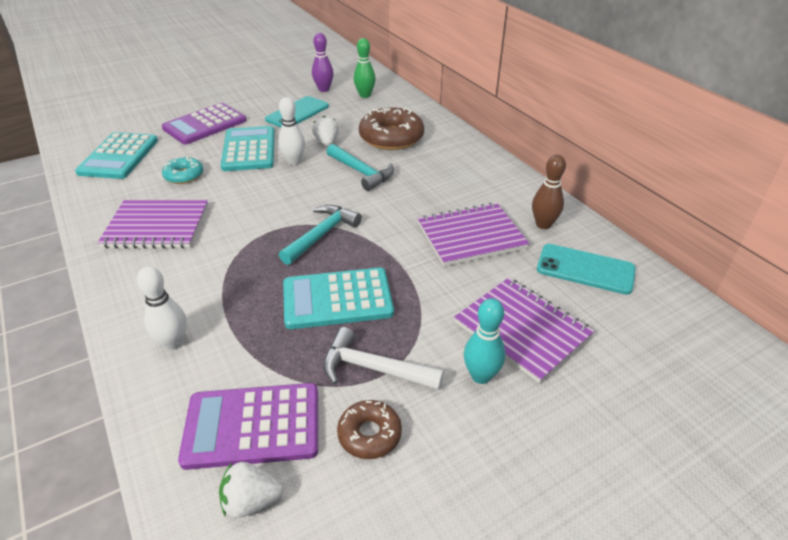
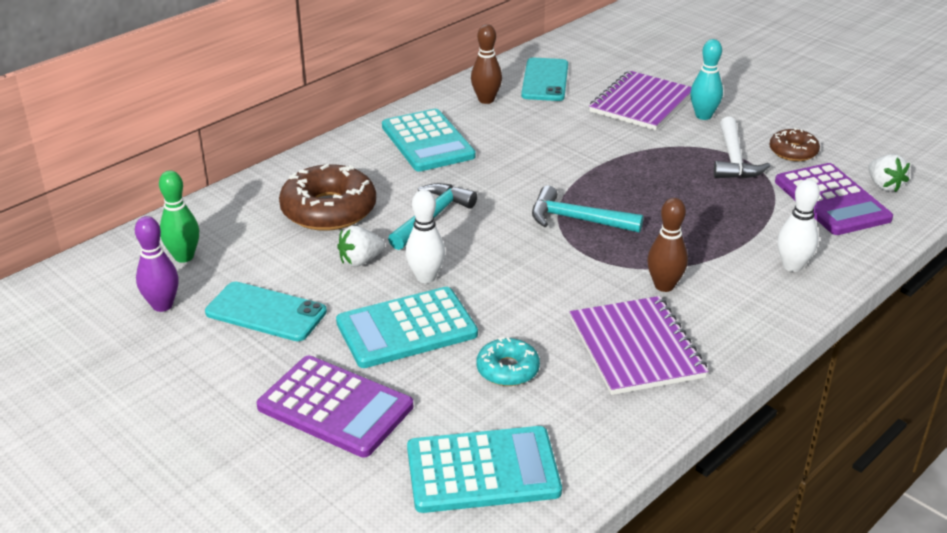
camera: 105 degrees left, 5 degrees down
turquoise calculator [283,267,394,329] -> turquoise calculator moved to [382,109,476,172]
purple notebook [418,202,530,266] -> none
none -> brown bowling pin [647,198,688,292]

